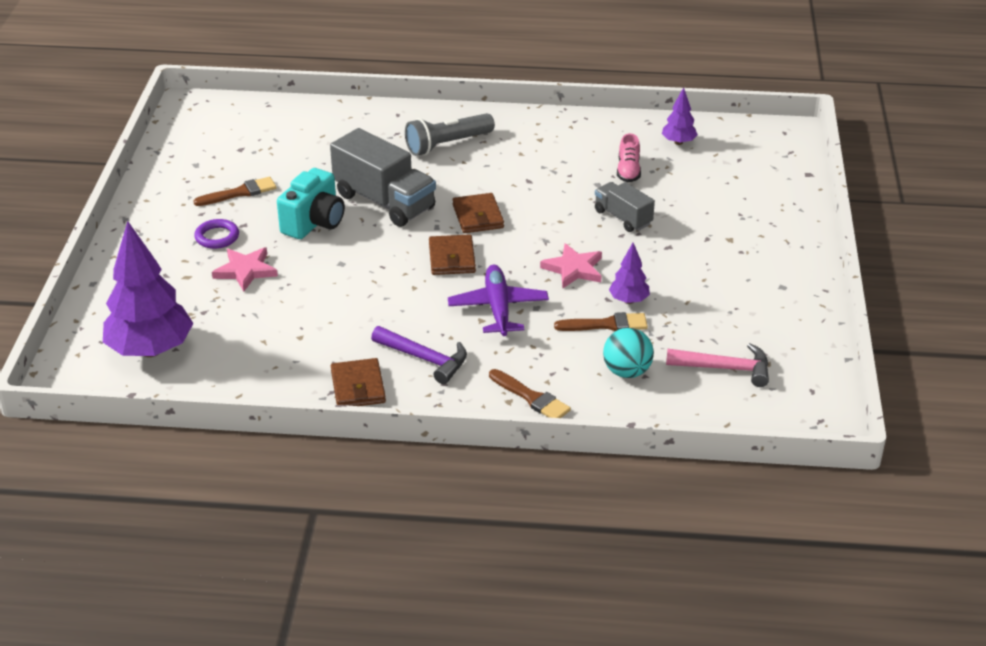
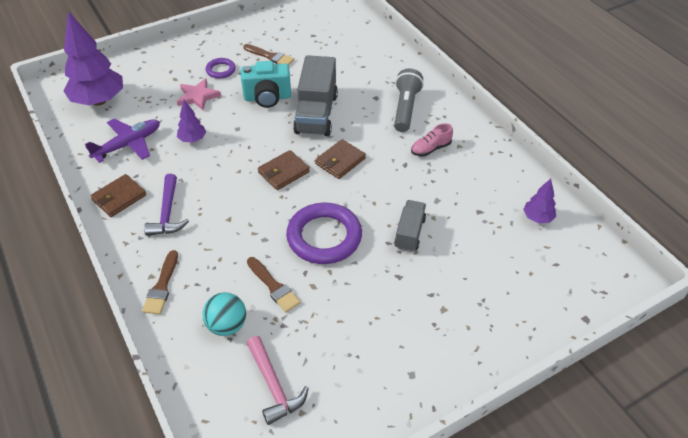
camera: 55 degrees right, 10 degrees up
grey flashlight [405,113,495,156] -> grey flashlight turned 75 degrees clockwise [394,68,424,132]
purple plane [448,265,549,336] -> purple plane moved to [85,119,160,163]
pink star [540,243,602,288] -> purple ring [286,203,362,264]
purple tree [609,243,650,304] -> purple tree moved to [177,100,206,143]
pink shoe [617,133,641,182] -> pink shoe moved to [411,123,453,157]

